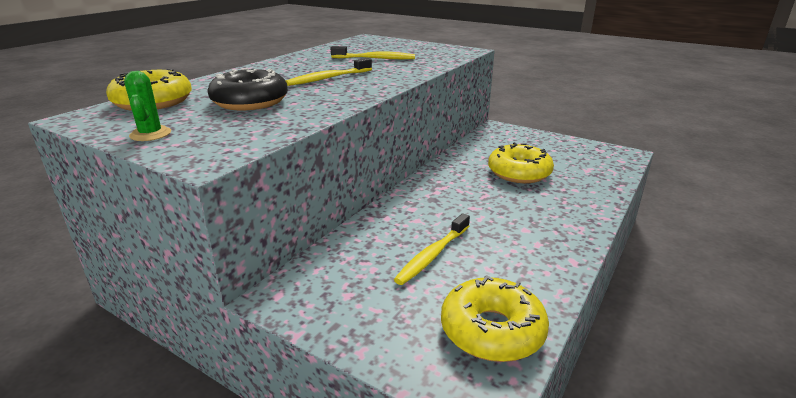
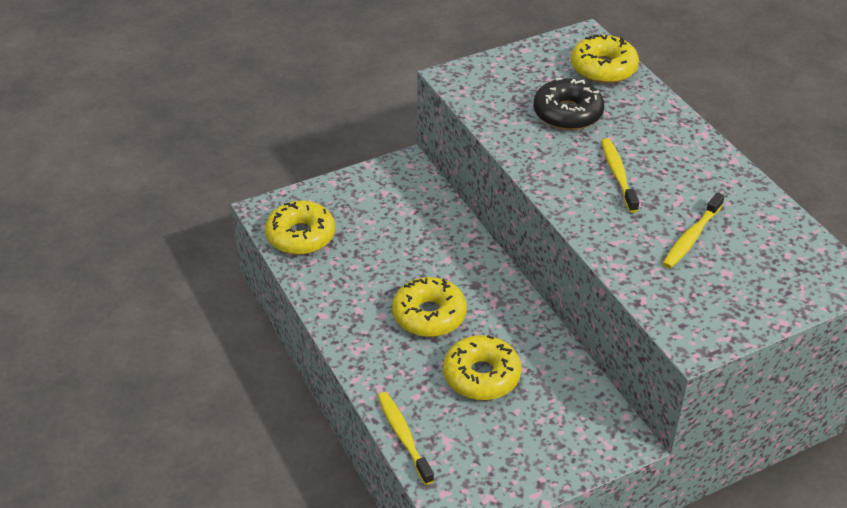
camera: 120 degrees right, 15 degrees up
green cactus [124,71,171,141] -> none
yellow toothbrush [394,213,470,285] -> yellow toothbrush moved to [378,392,434,485]
none -> yellow donut [392,277,467,337]

